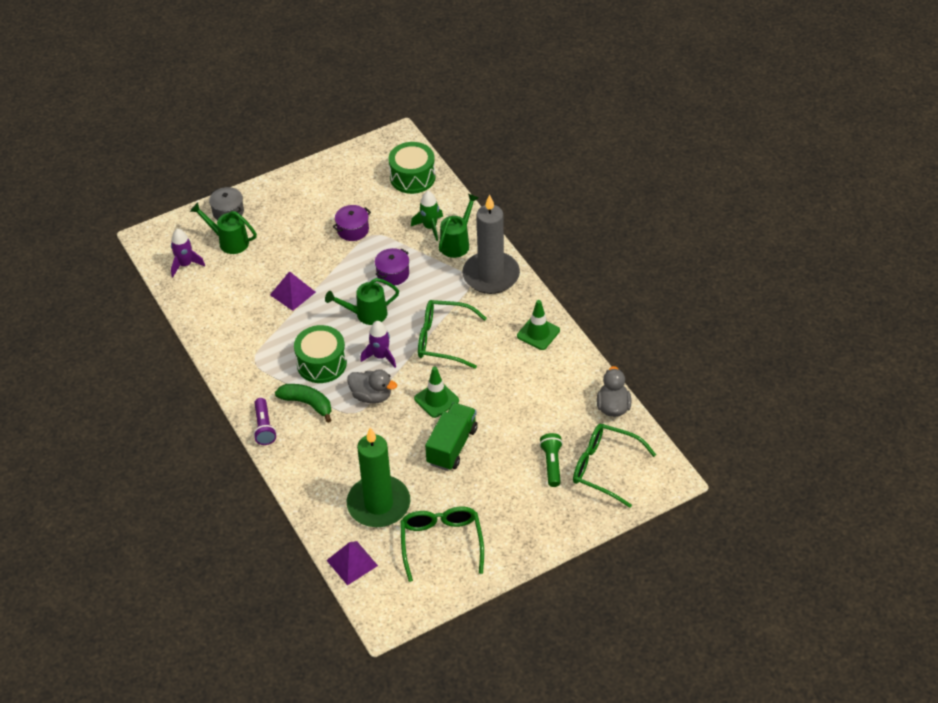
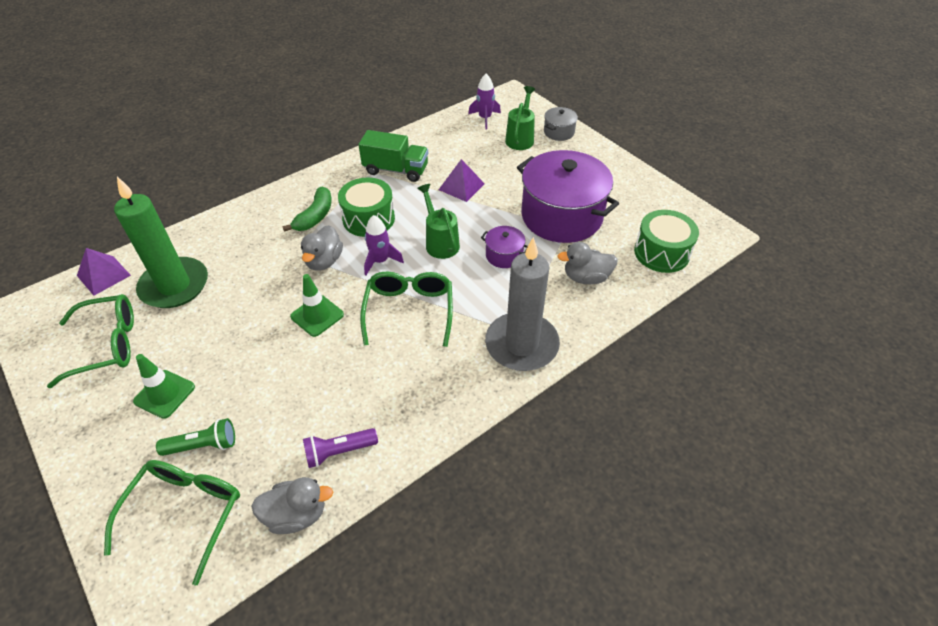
camera: 80 degrees right, 0 degrees up
purple flashlight [253,398,277,445] -> purple flashlight moved to [303,428,378,468]
purple pot [333,205,371,241] -> purple pot [517,150,619,243], size x2.30
green rocket [411,191,443,241] -> grey duck [557,242,618,284]
green truck [425,403,478,471] -> green truck moved to [359,130,428,182]
green watering can [439,193,479,258] -> none
green traffic cone [517,300,560,350] -> green traffic cone moved to [133,354,195,419]

